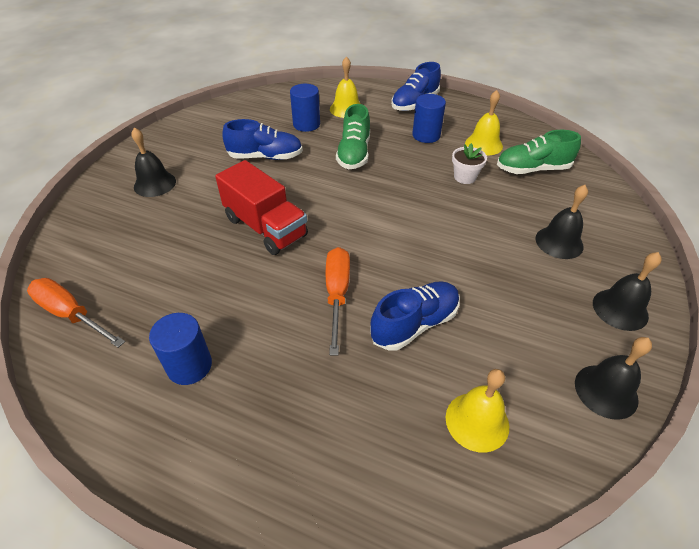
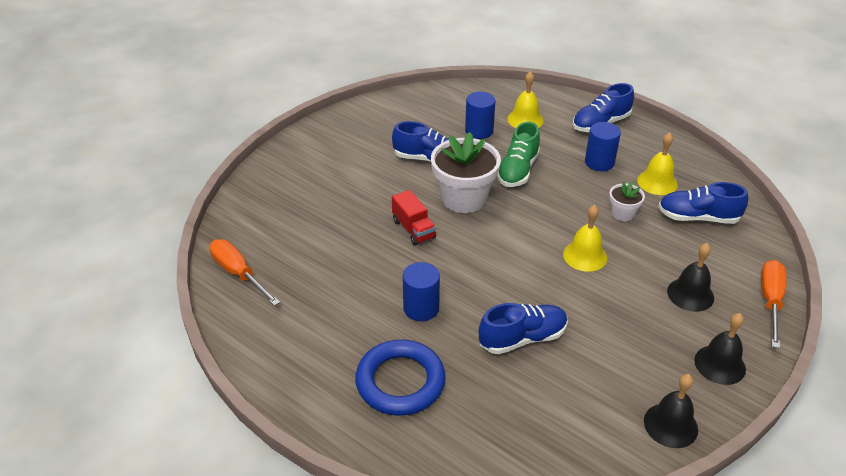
camera: 15 degrees right, 5 degrees down
black bell [131,127,176,197] -> none
blue cylinder [149,313,212,385] -> blue cylinder moved to [403,262,440,321]
red truck [215,160,308,255] -> red truck [392,190,436,246], size x0.62
orange screwdriver [326,247,350,355] -> orange screwdriver moved to [761,260,786,349]
yellow bell [446,369,509,453] -> yellow bell moved to [563,205,607,272]
green shoe [497,130,581,174] -> blue shoe [658,182,748,224]
none -> blue ring [355,340,446,416]
none -> white flower pot [431,132,501,213]

